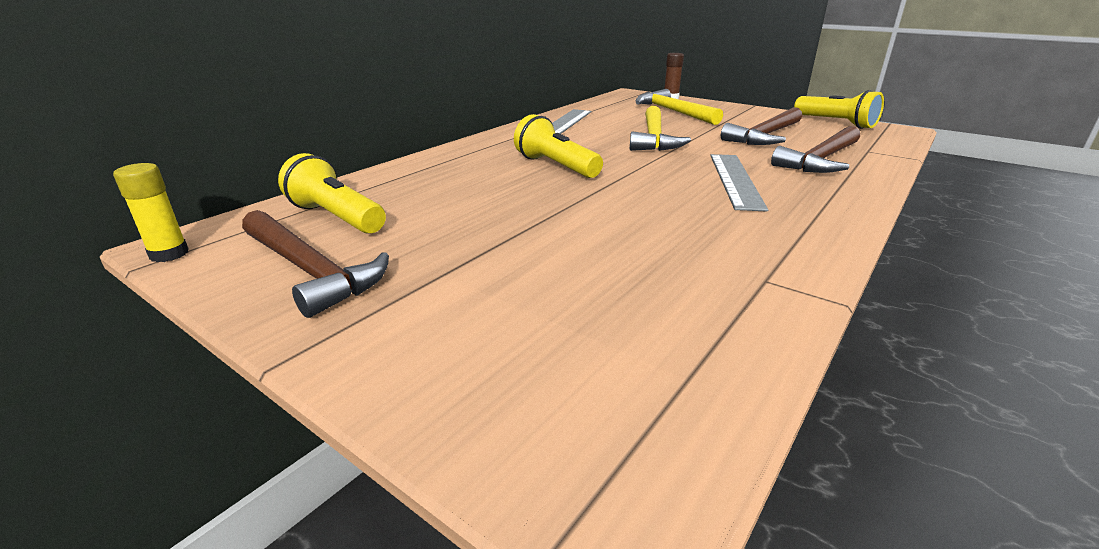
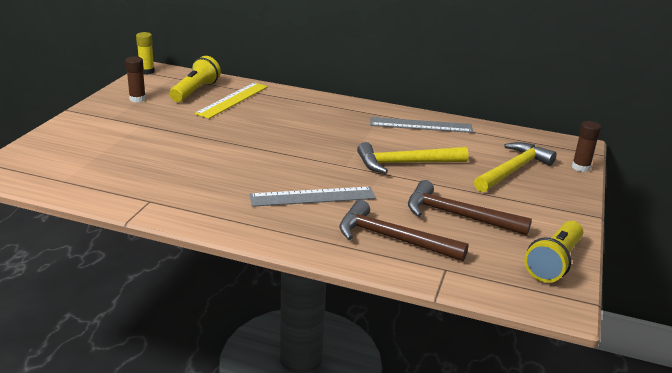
camera: 70 degrees right, 0 degrees up
brown hammer [242,210,389,318] -> brown glue stick [125,56,146,103]
yellow flashlight [514,114,603,178] -> none
none -> yellow ruler [194,82,268,119]

